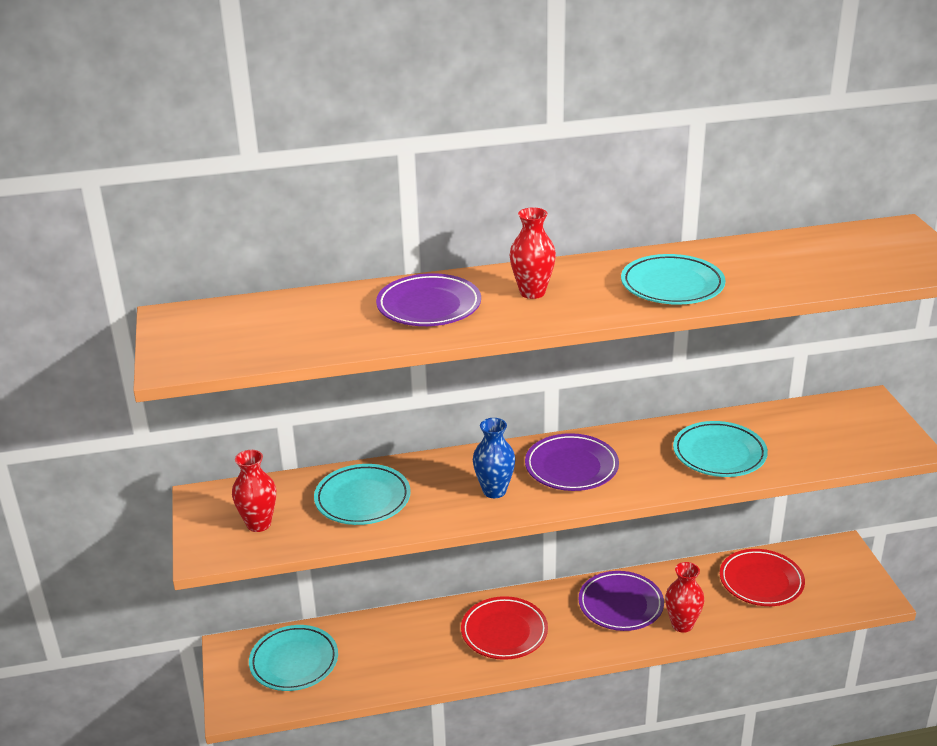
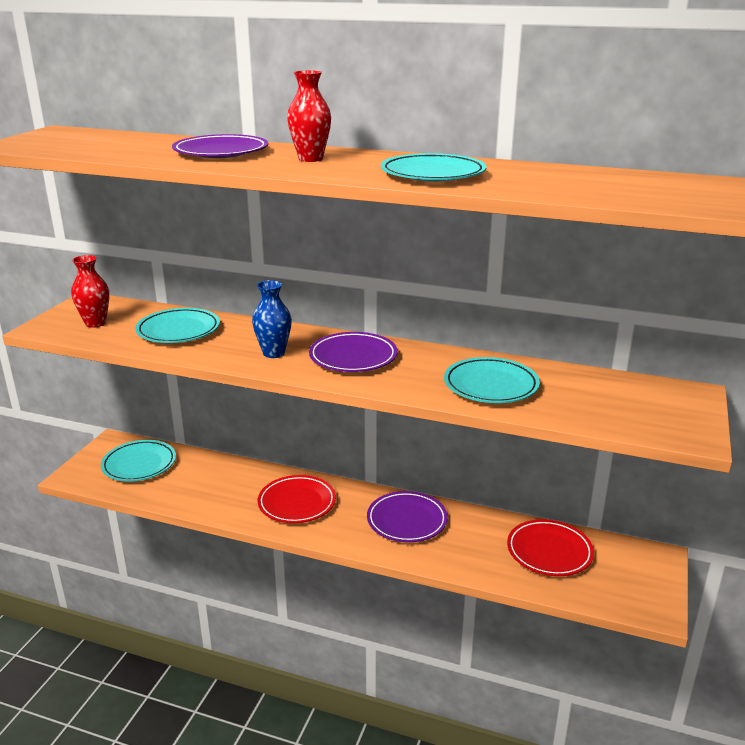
camera: 30 degrees right, 5 degrees down
red vase [665,562,704,633] -> none

